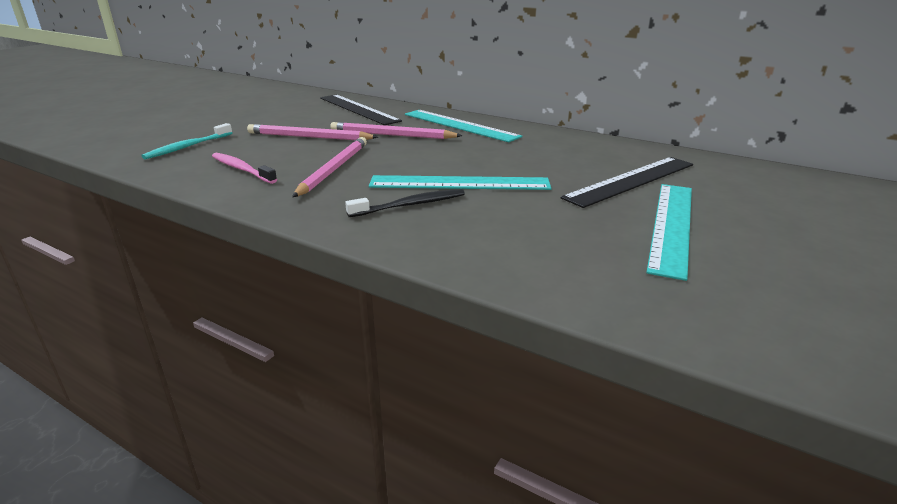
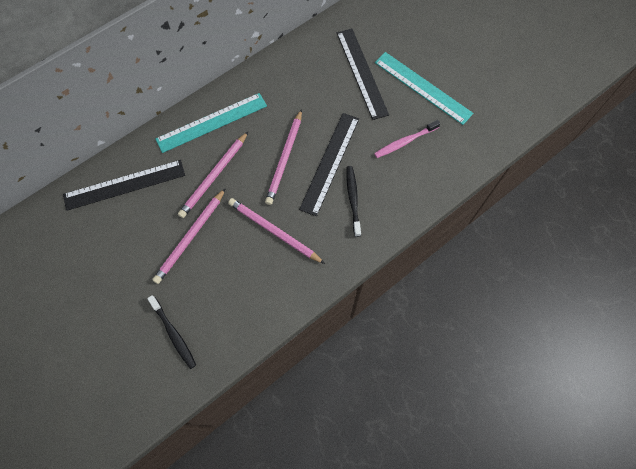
camera: 70 degrees left, 40 degrees up
turquoise toothbrush [141,123,232,159] -> black toothbrush [147,295,196,369]
pink toothbrush [212,153,277,184] -> pink toothbrush moved to [374,120,440,158]
turquoise ruler [369,175,551,190] -> black ruler [299,113,359,216]
none -> pink pencil [265,109,302,205]

